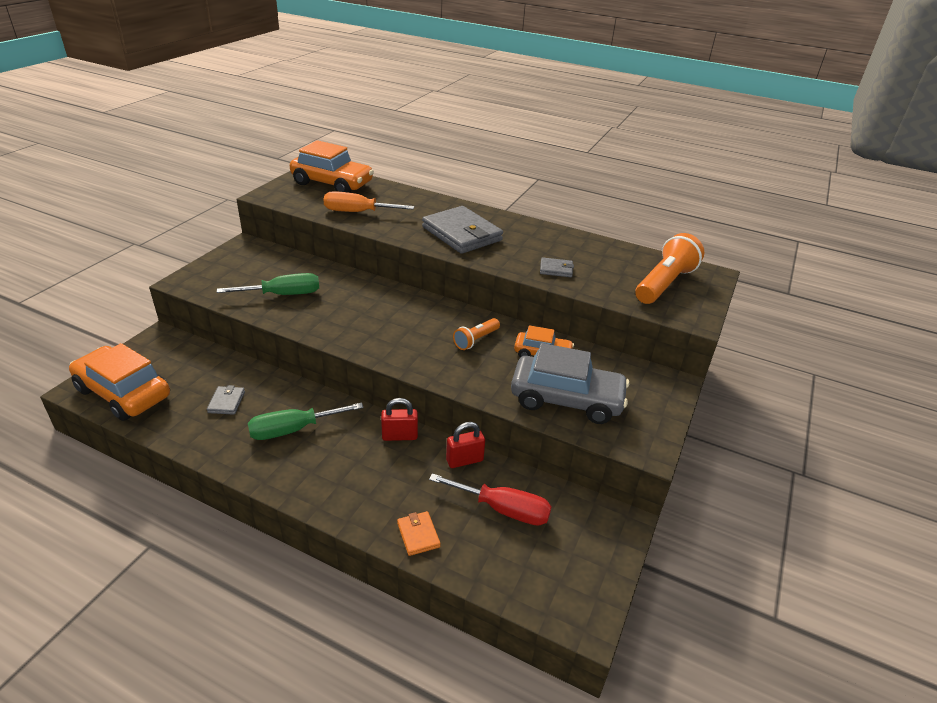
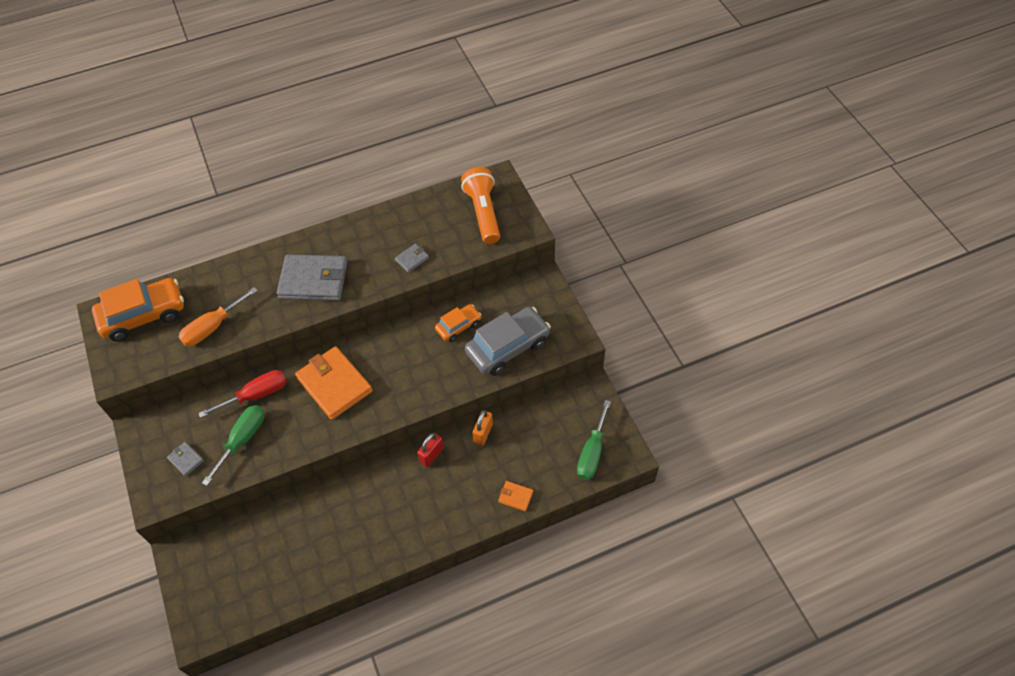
camera: 45 degrees left, 20 degrees up
orange car [69,343,170,421] -> none
grey wallet [207,385,245,415] -> grey wallet moved to [167,442,204,477]
green screwdriver [248,402,364,440] -> green screwdriver moved to [577,400,611,480]
red screwdriver [429,473,552,526] -> red screwdriver moved to [199,370,287,418]
red padlock [446,422,485,468] -> orange padlock [472,410,493,445]
orange flashlight [453,318,500,350] -> none
none -> orange wallet [295,346,373,420]

